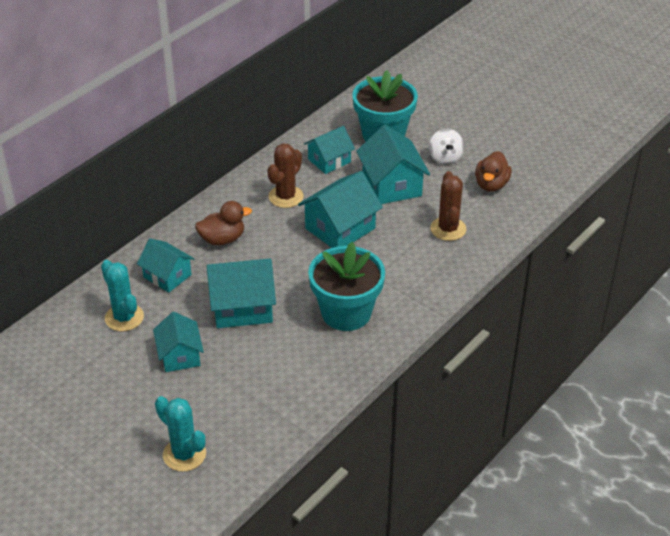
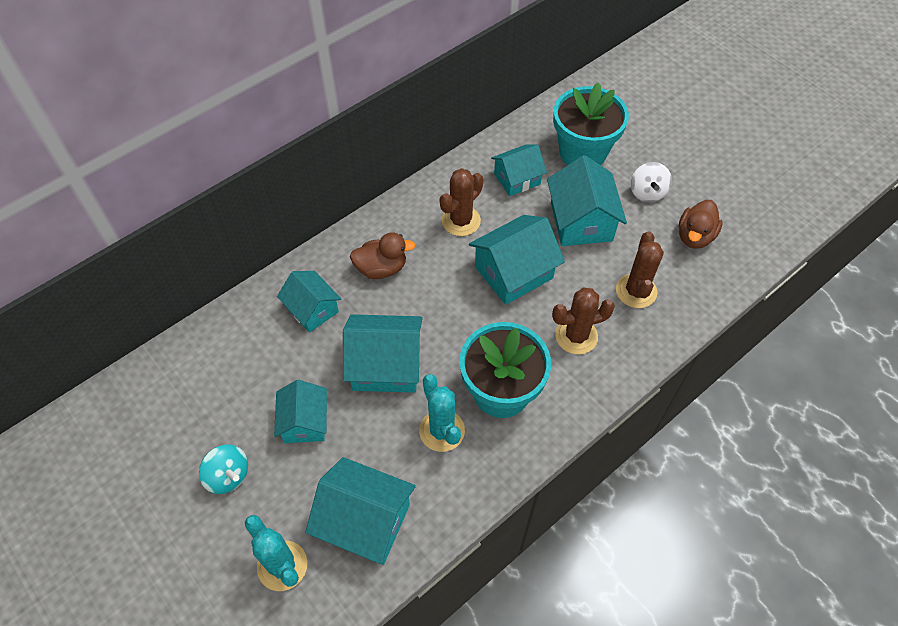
camera: 10 degrees right, 15 degrees up
turquoise cactus [101,260,144,331] -> turquoise cactus moved to [419,374,465,452]
none -> turquoise spinning top [199,444,248,494]
none -> turquoise house [305,457,416,565]
none -> brown cactus [552,288,615,354]

